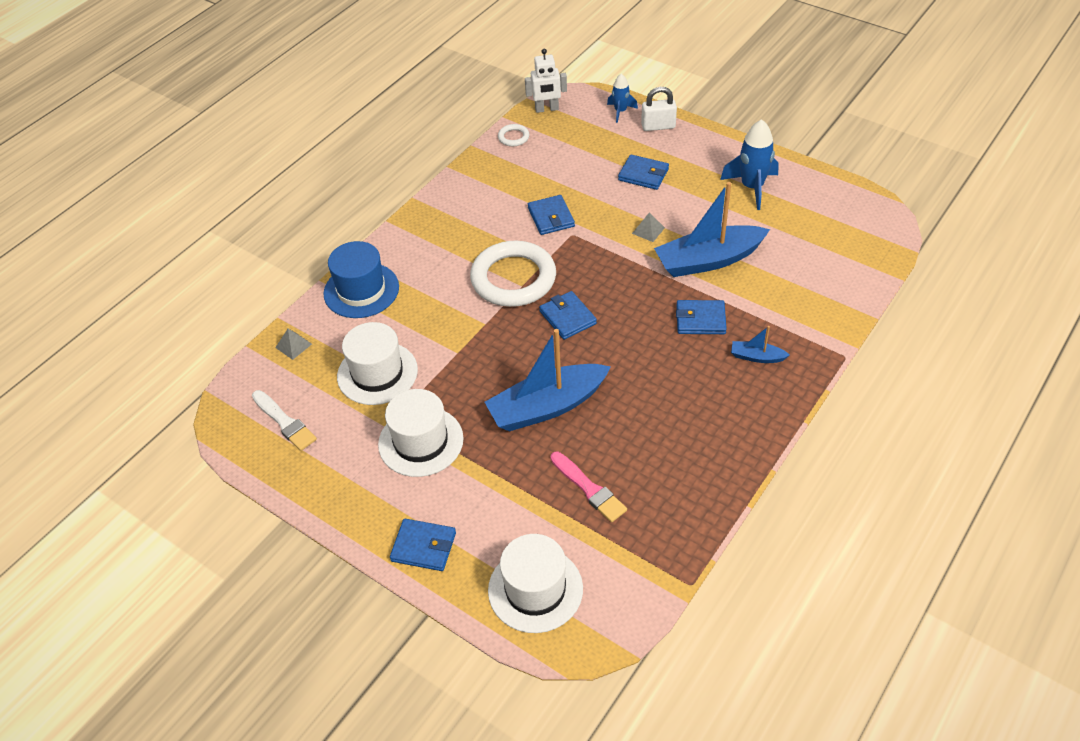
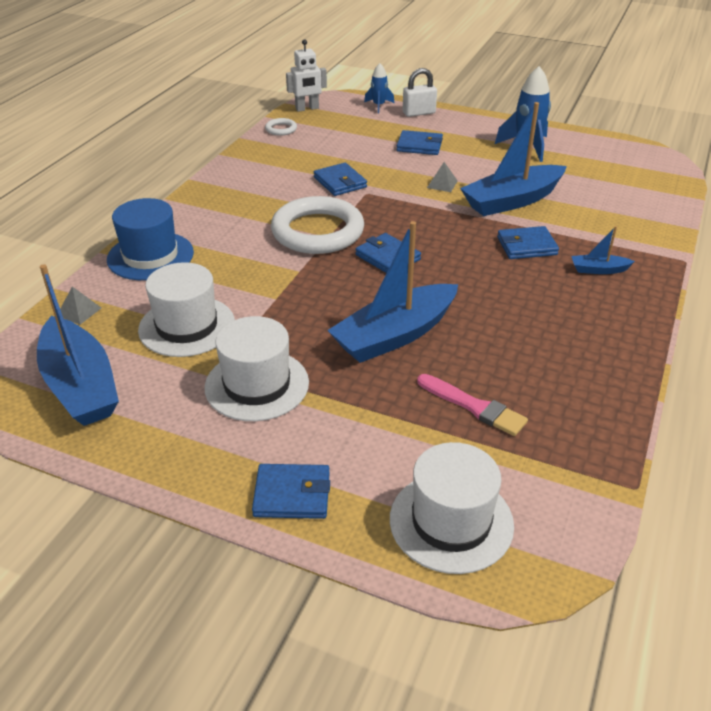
camera: 15 degrees left, 10 degrees down
white brush [252,390,317,451] -> blue boat [37,264,119,426]

